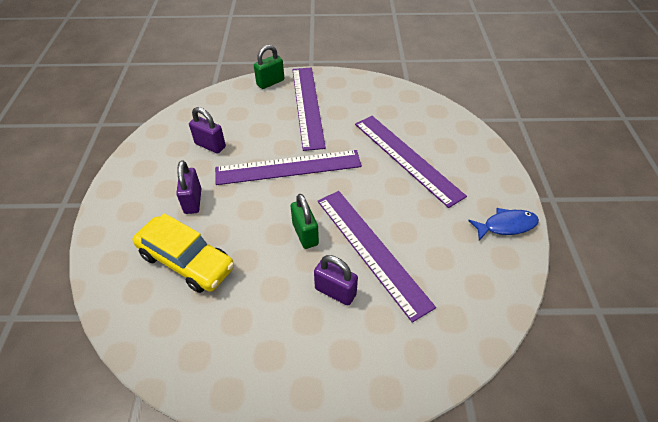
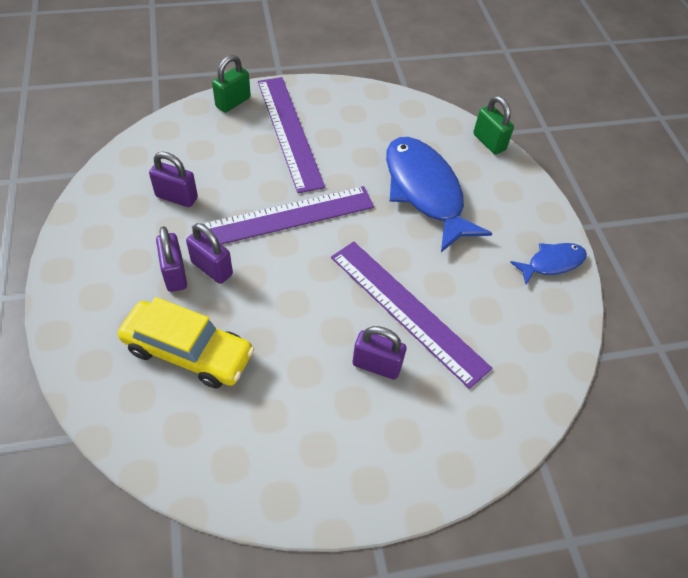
camera: 15 degrees left, 5 degrees up
green padlock [291,194,319,249] -> green padlock moved to [473,96,514,155]
purple ruler [355,116,467,208] -> blue fish [386,137,492,252]
none -> purple padlock [186,223,233,284]

